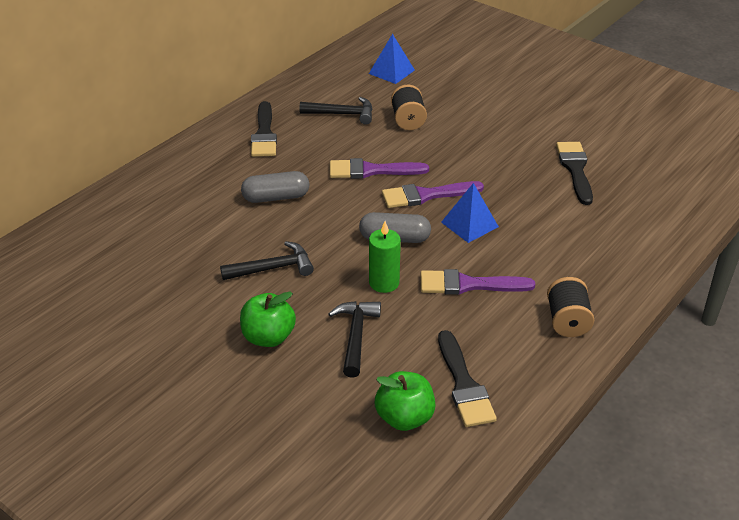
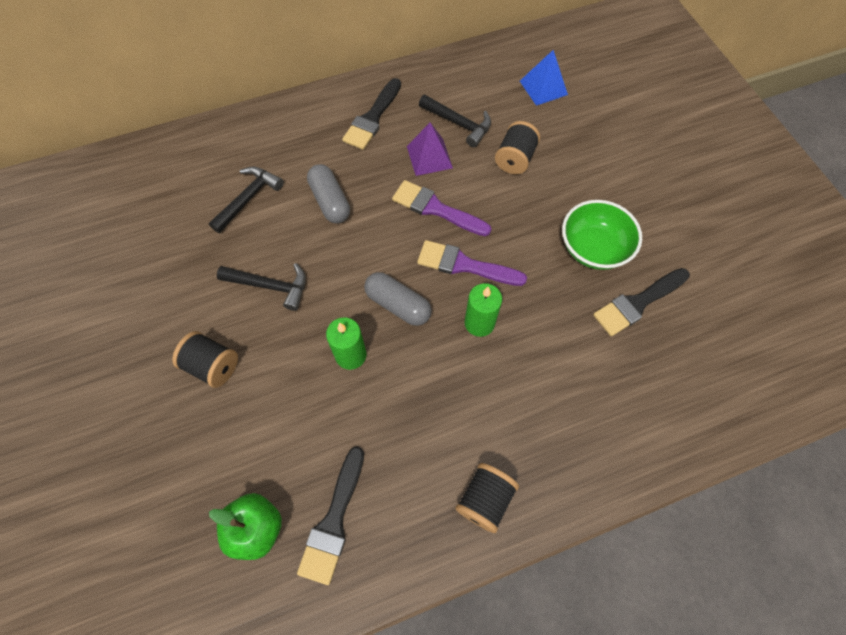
camera: 30 degrees right, 25 degrees up
green apple [240,292,296,347] -> black spool [172,331,238,388]
grey capsule [241,171,309,203] -> grey capsule turned 45 degrees clockwise [307,164,350,224]
black hammer [328,301,381,378] -> black hammer moved to [209,167,284,233]
purple brush [421,269,535,295] -> none
blue pyramid [441,183,499,243] -> green candle [465,283,502,337]
black brush [556,142,593,205] -> black brush turned 150 degrees counterclockwise [593,268,690,336]
none -> purple pyramid [407,122,453,176]
none -> green bowl [562,200,642,270]

